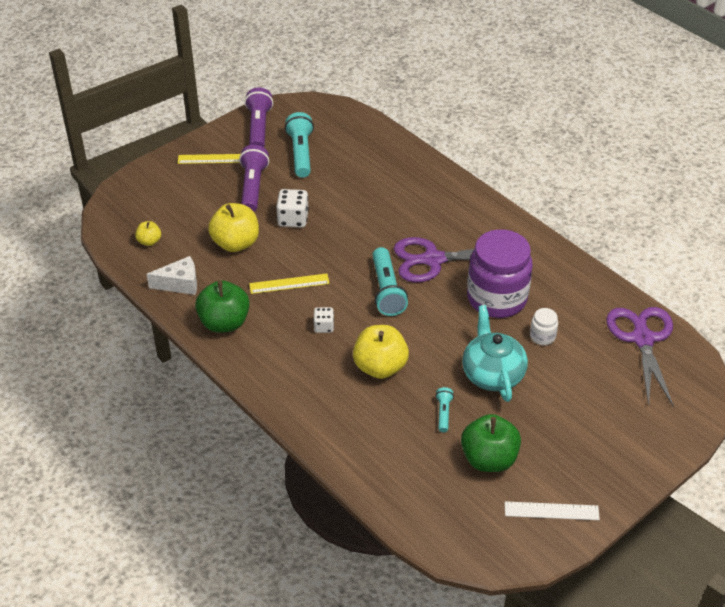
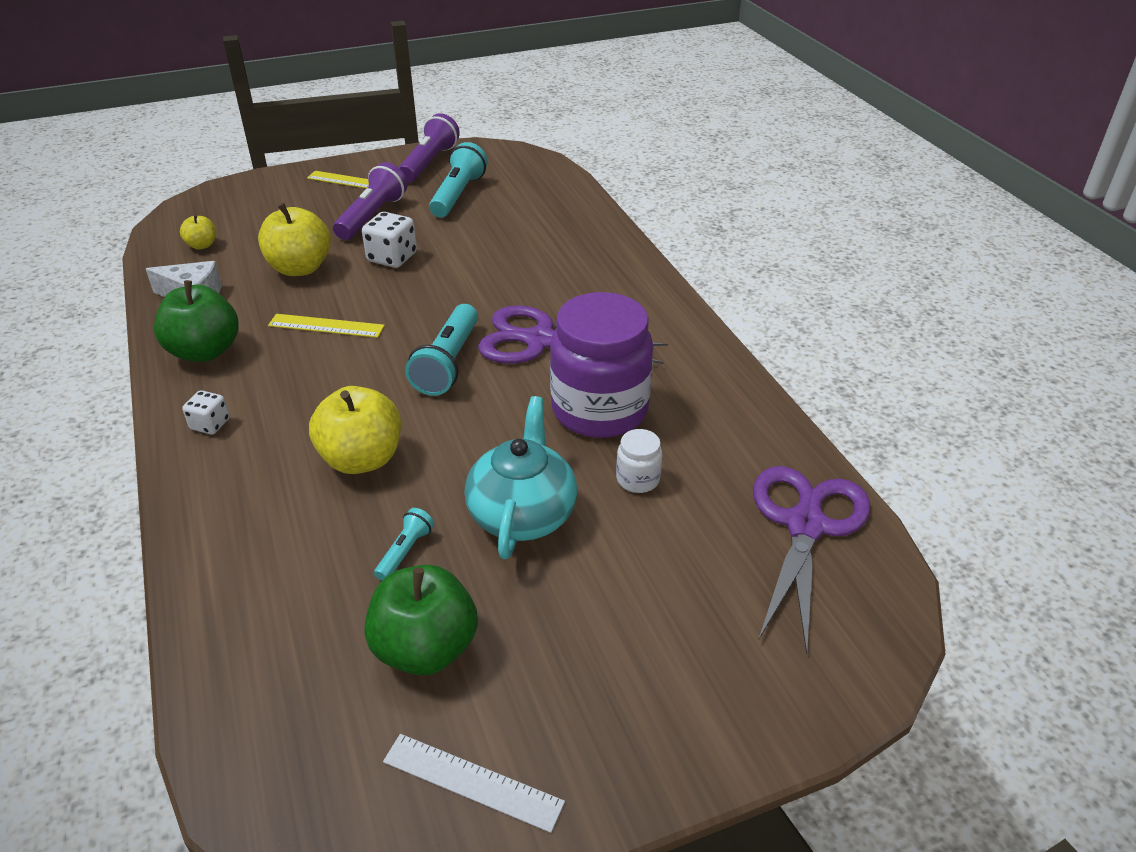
camera: 20 degrees right, 5 degrees down
white dice [313,307,334,333] -> white dice moved to [182,390,230,434]

